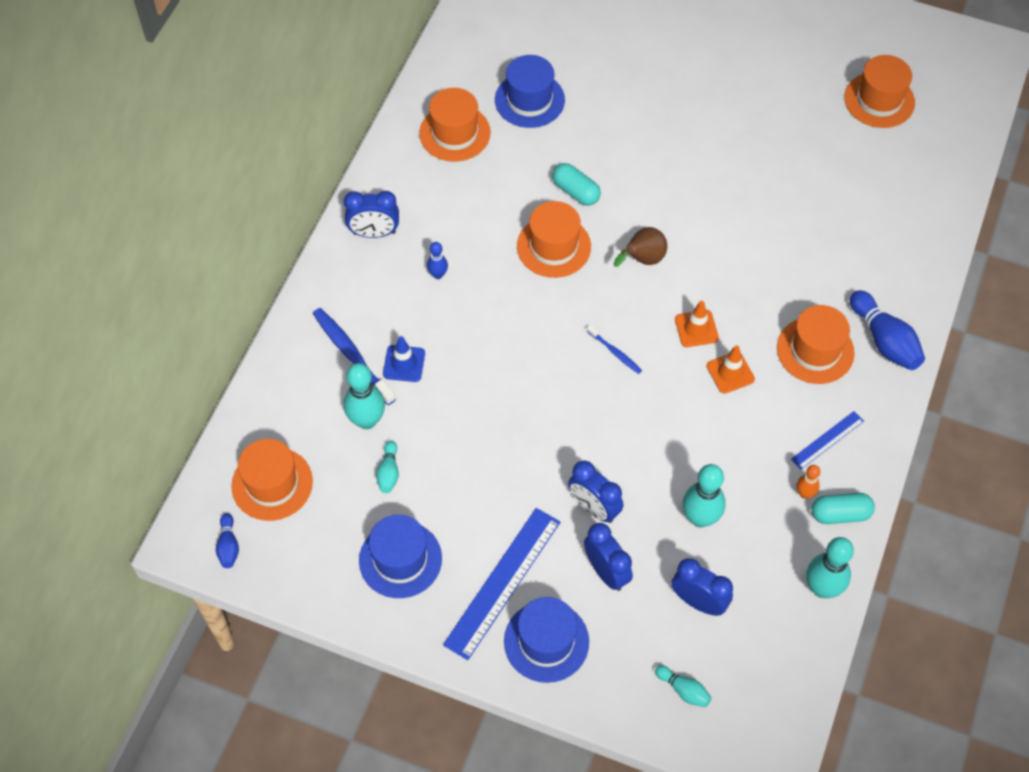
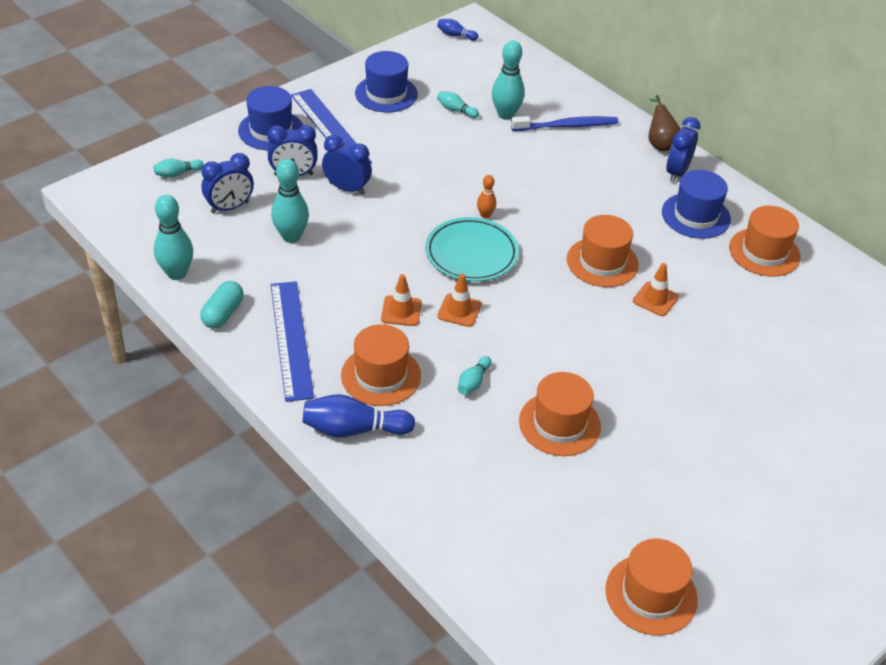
camera: 115 degrees right, 15 degrees down
orange hat [231,439,313,521] -> orange hat moved to [519,372,601,456]
blue traffic cone [383,336,425,382] -> none
blue bowling pin [427,242,448,279] -> none
blue hat [495,55,565,128] -> blue hat moved to [662,170,731,239]
turquoise capsule [552,163,601,206] -> orange traffic cone [633,263,679,316]
blue clock [568,460,624,523] -> blue clock turned 45 degrees clockwise [322,135,372,195]
blue toothbrush [587,325,642,374] -> turquoise plate [425,217,519,282]
brown pear [614,227,667,267] -> brown pear moved to [648,95,680,151]
blue ruler [791,411,864,470] -> blue ruler [271,281,314,402], size x1.90
orange bowling pin [796,465,820,499] -> orange bowling pin moved to [477,175,496,219]
none -> turquoise bowling pin [458,356,492,395]

